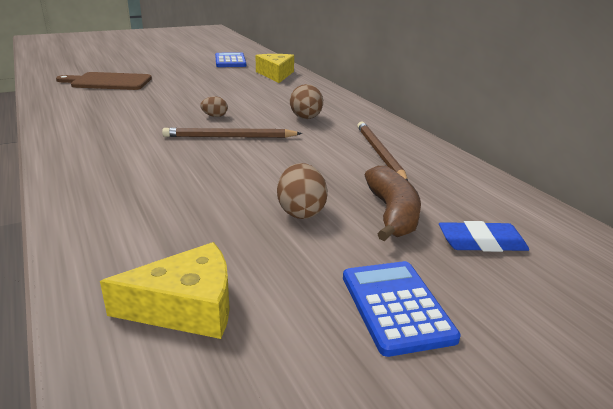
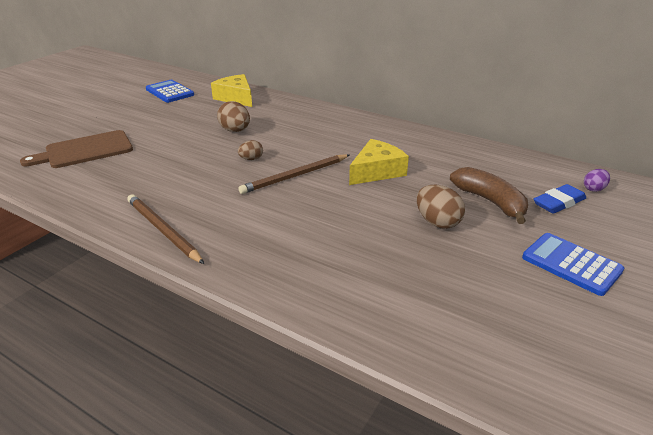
camera: 30 degrees left, 5 degrees up
yellow cheese [100,242,230,339] -> yellow cheese moved to [349,139,409,185]
brown egg [290,84,323,119] -> brown egg moved to [217,101,250,132]
brown pencil [357,122,408,181] -> brown pencil moved to [127,194,204,264]
none -> purple egg [584,169,610,192]

